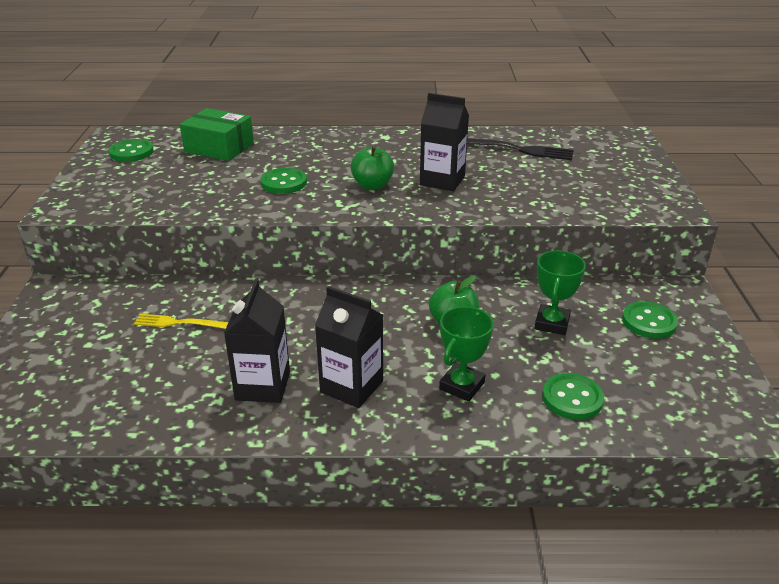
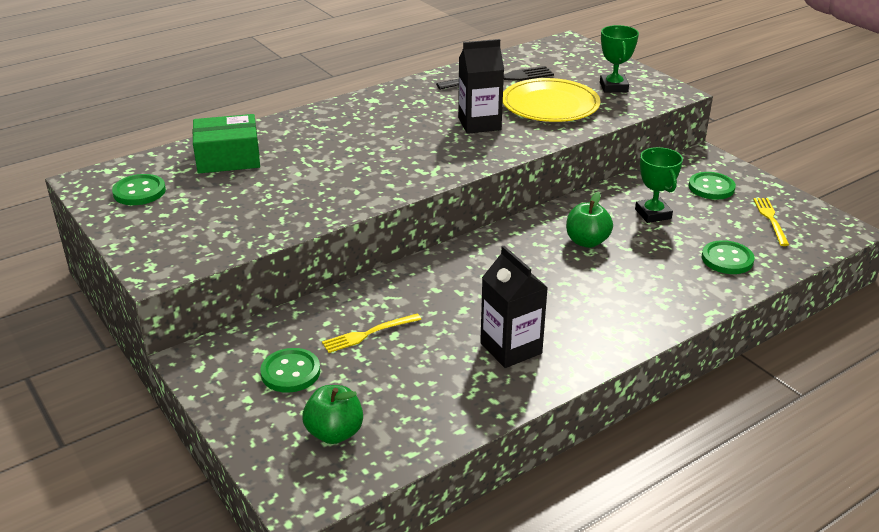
camera: 35 degrees left, 0 degrees up
green button [261,168,307,194] -> green button moved to [260,348,320,393]
black carton [315,286,383,408] -> none
green apple [350,146,394,190] -> green apple moved to [302,385,363,444]
green trophy [439,306,494,402] -> green trophy moved to [600,25,639,92]
none -> yellow plate [503,78,601,122]
none -> yellow fork [753,198,789,246]

